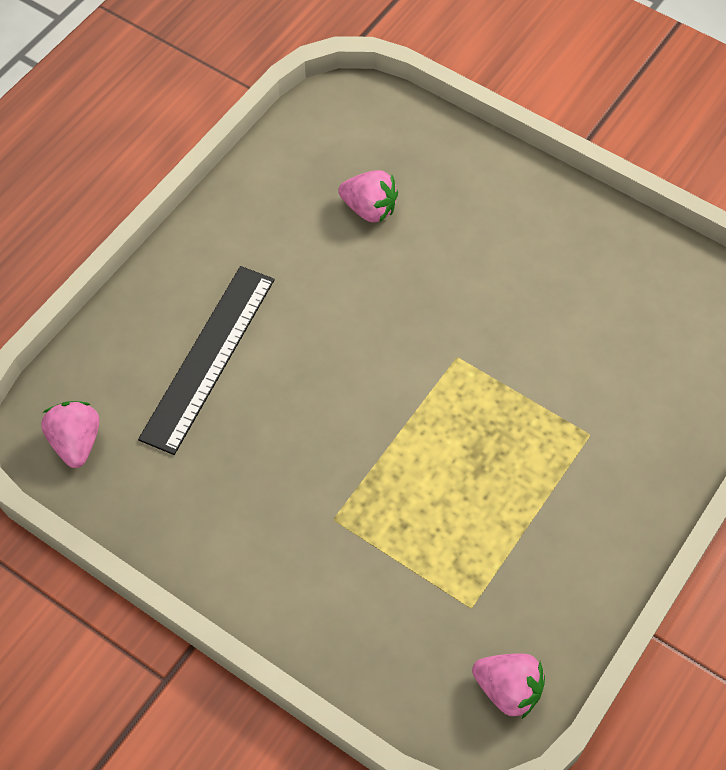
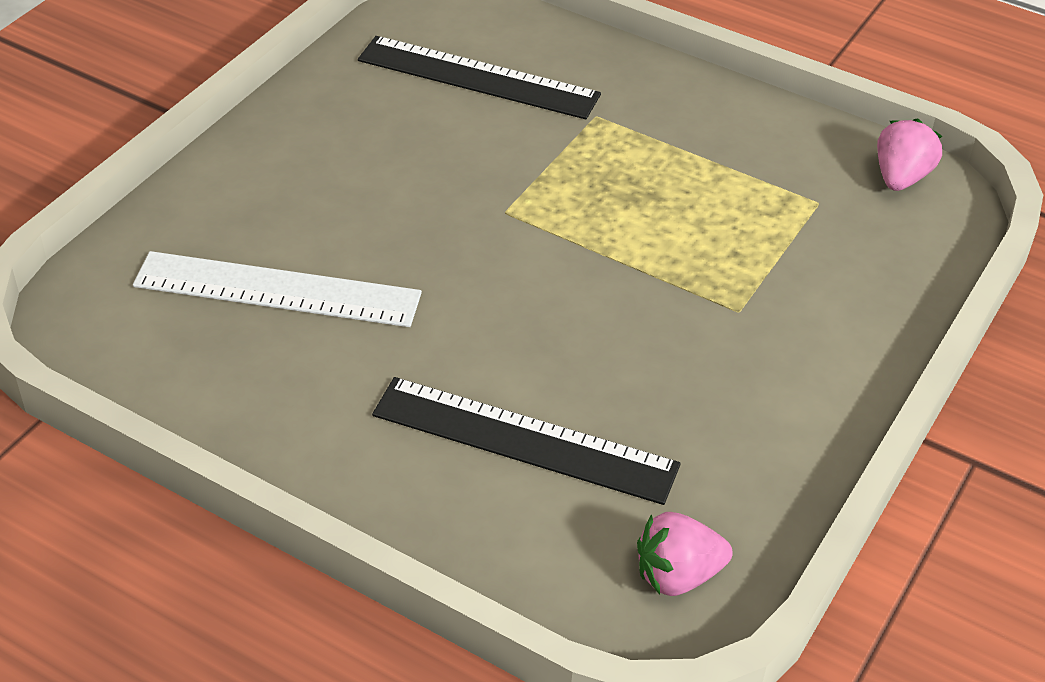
camera: 95 degrees left, 15 degrees down
pink strawberry [338,170,398,223] -> white ruler [133,251,422,327]
none -> black ruler [358,36,601,119]

